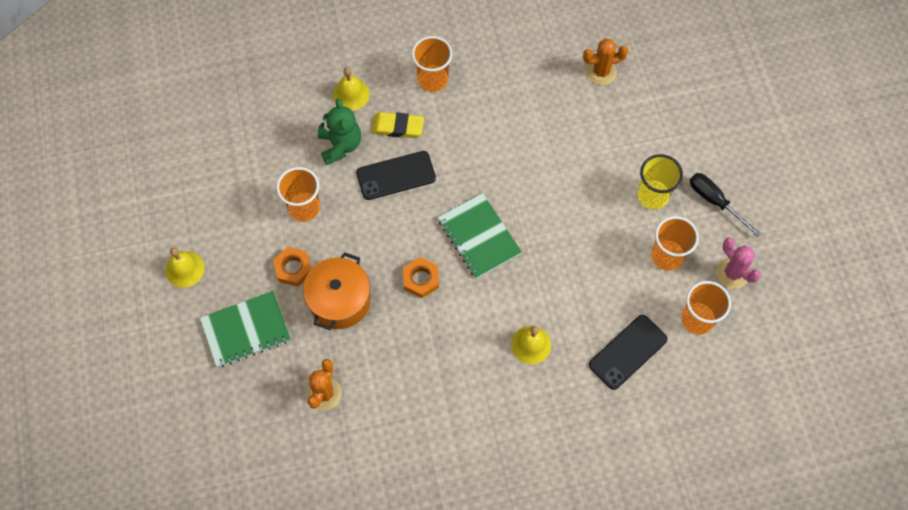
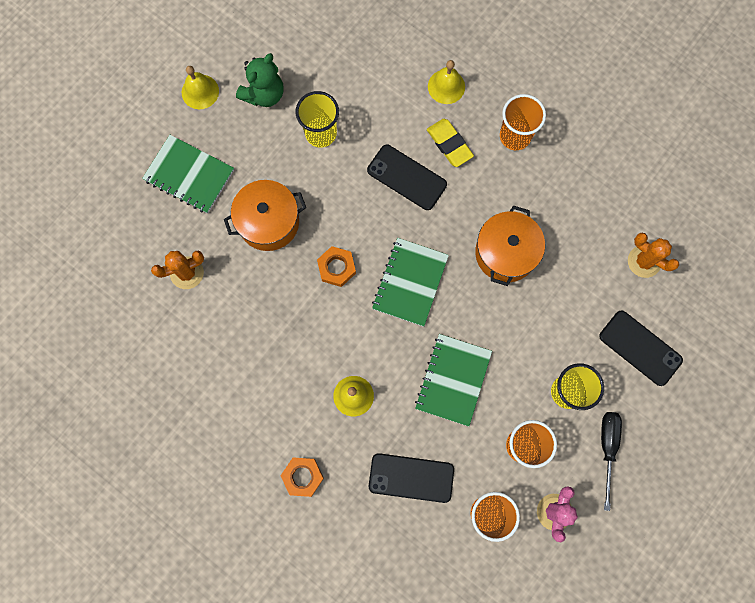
camera: 50 degrees right, 10 degrees up
orange nut [273,247,311,286] -> orange nut moved to [280,458,324,497]
orange cup [276,167,320,222] -> yellow cup [296,91,339,147]
green teddy bear [318,98,361,165] -> green teddy bear moved to [236,53,284,107]
none -> green notebook [415,334,492,427]
none -> orange pot [475,206,545,286]
none -> black phone [599,311,683,386]

